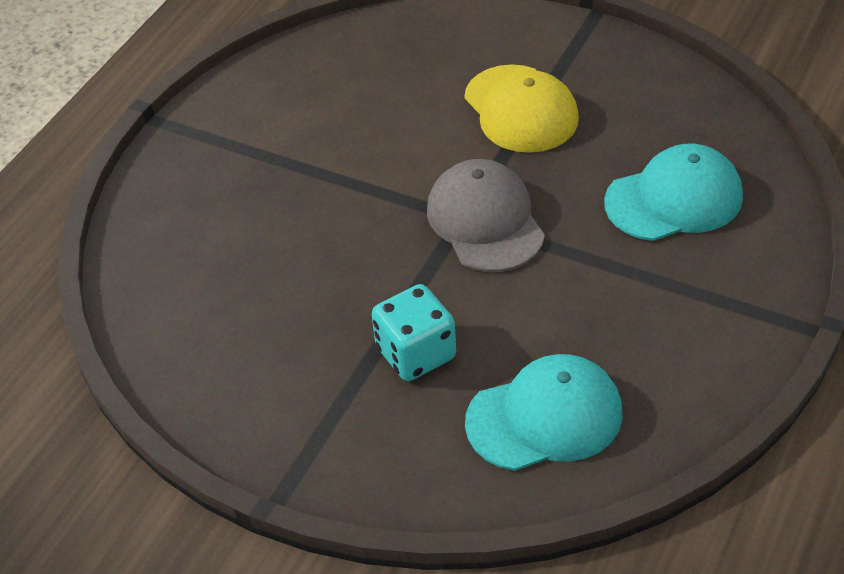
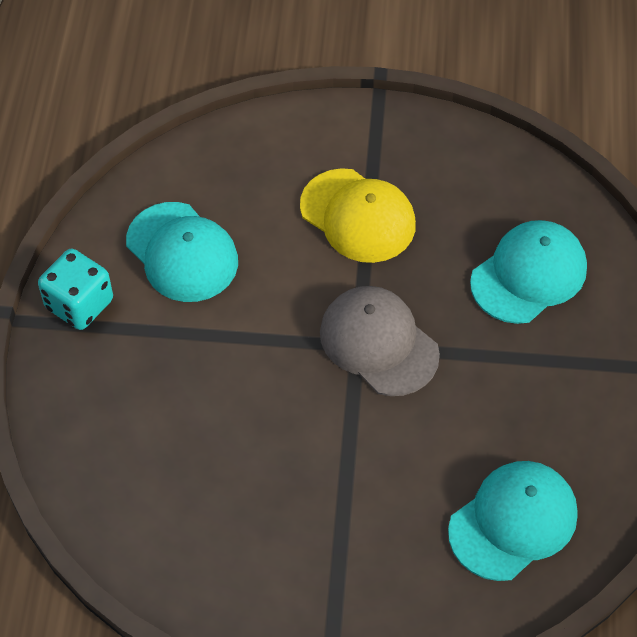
camera: 25 degrees left, 10 degrees up
turquoise dice [372,284,456,381] -> turquoise dice moved to [38,249,113,330]
none -> turquoise cap [126,202,238,302]

